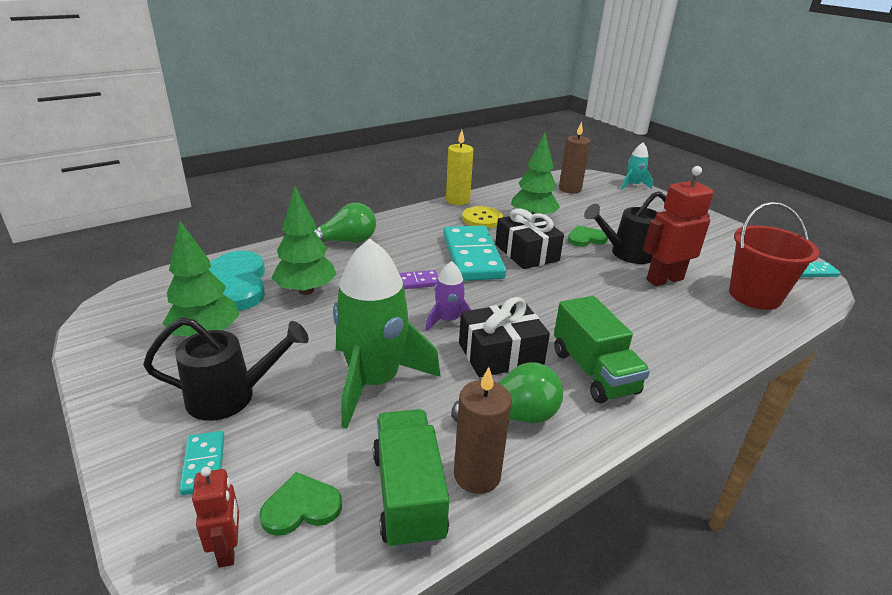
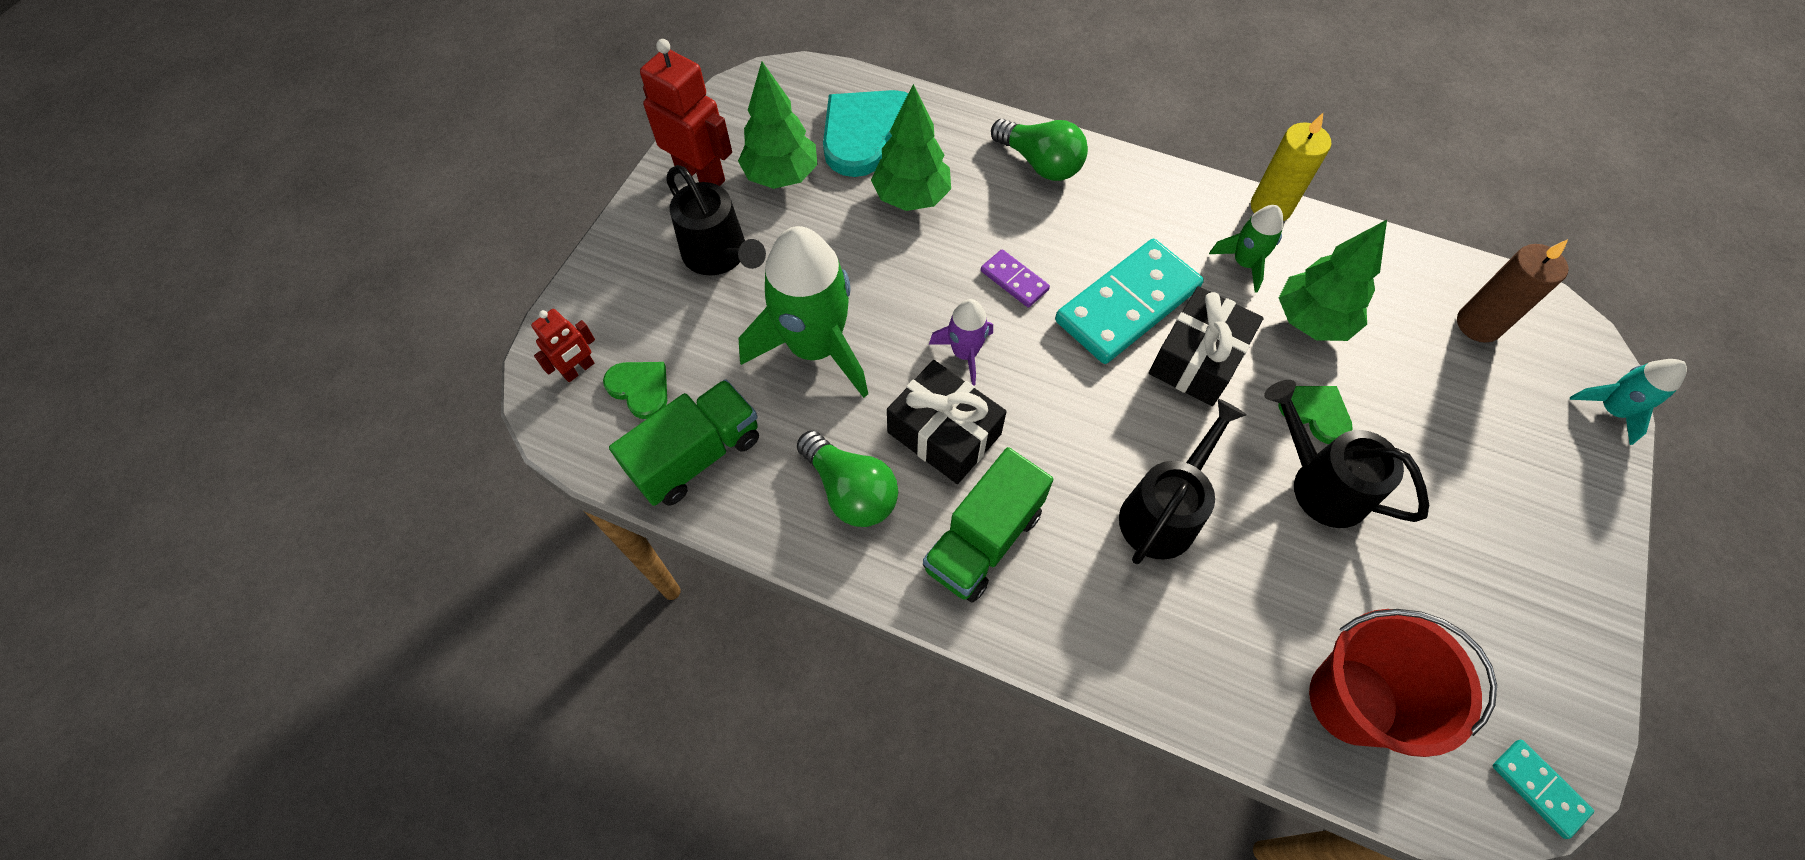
camera: 60 degrees right, 30 degrees up
turquoise domino [179,431,224,495] -> none
brown candle [454,367,512,494] -> none
yellow button [462,206,503,228] -> green rocket [1209,205,1284,293]
red robot [643,166,714,286] -> red robot moved to [640,39,732,186]
none -> black watering can [1119,399,1247,564]

